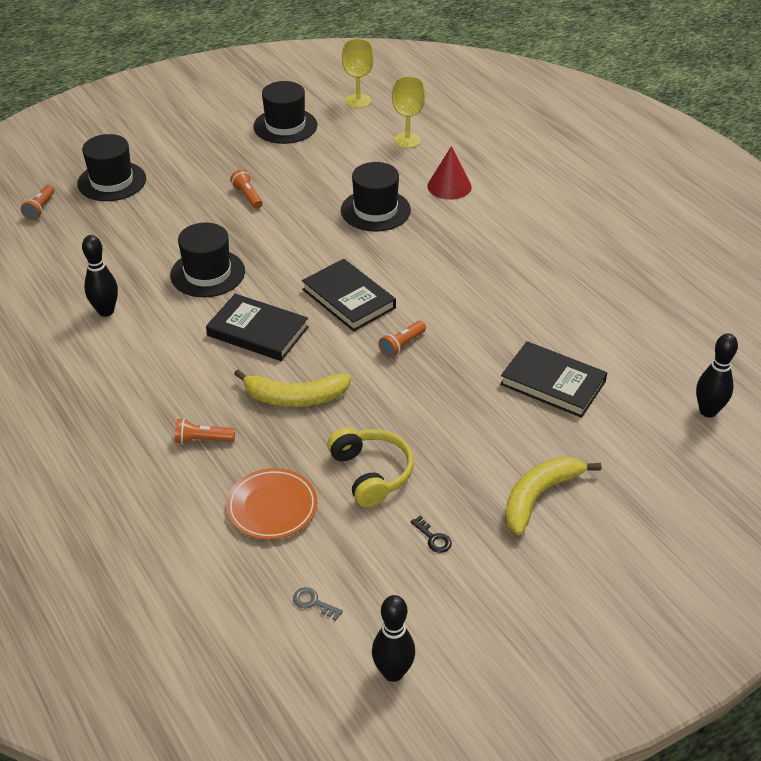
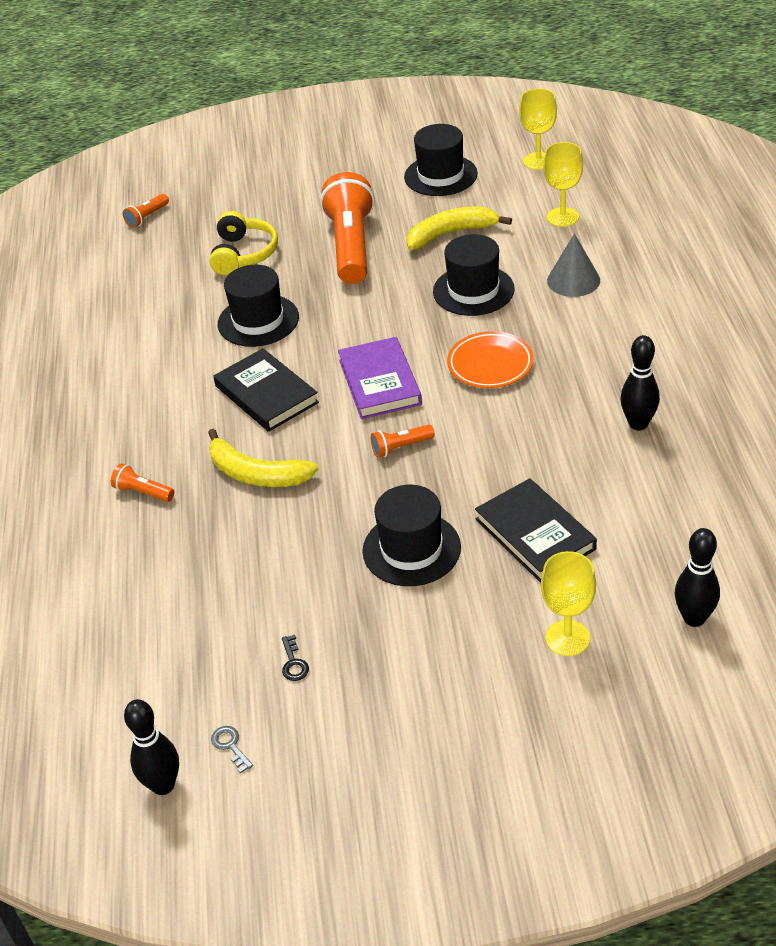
camera: 30 degrees right, 0 degrees up
black hat [77,134,146,201] -> black hat moved to [362,485,461,586]
black bowling pin [82,235,118,317] -> black bowling pin moved to [621,335,660,430]
orange plate [226,468,317,540] -> orange plate moved to [447,331,534,388]
orange flashlight [230,169,263,209] -> orange flashlight [320,172,375,284], size x2.38
grey key [293,587,343,621] -> grey key moved to [211,726,253,774]
black book [302,259,396,331] -> purple book [338,337,422,419]
yellow headphones [327,427,414,507] -> yellow headphones moved to [209,211,278,275]
red cone [427,146,472,200] -> grey cone [547,233,600,297]
yellow banana [505,456,601,535] -> yellow banana moved to [406,206,512,250]
none -> yellow goblet [541,551,596,656]

